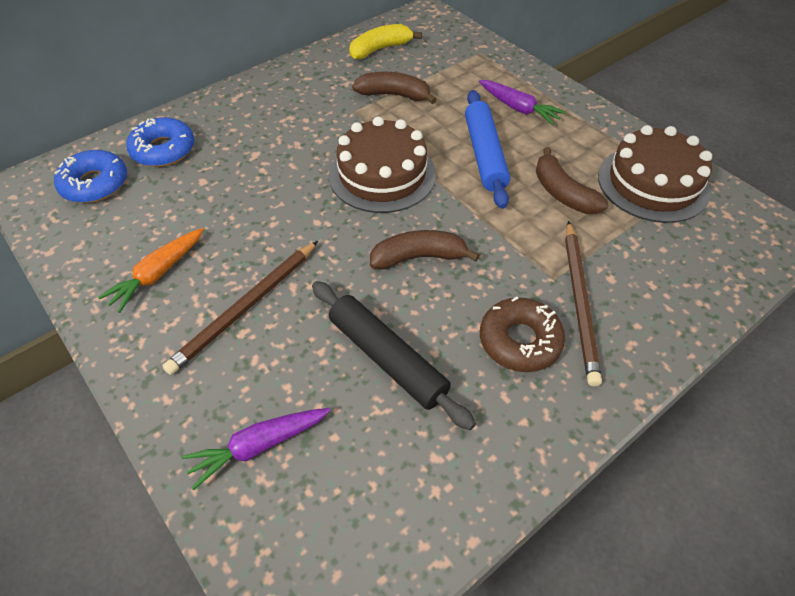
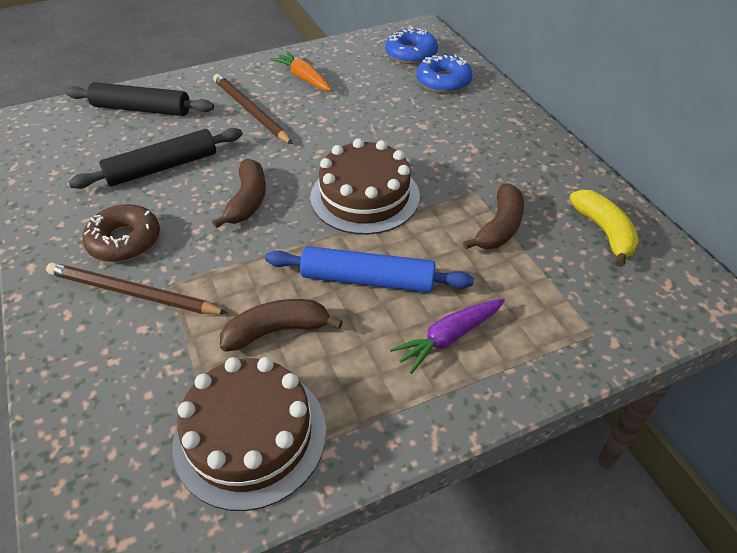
camera: 105 degrees right, 5 degrees down
purple carrot [182,408,330,490] -> black rolling pin [65,82,214,116]

